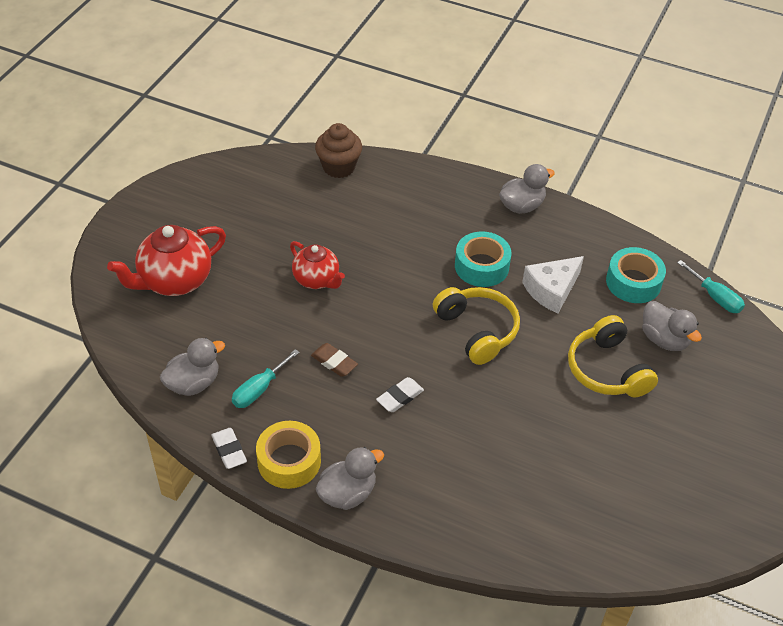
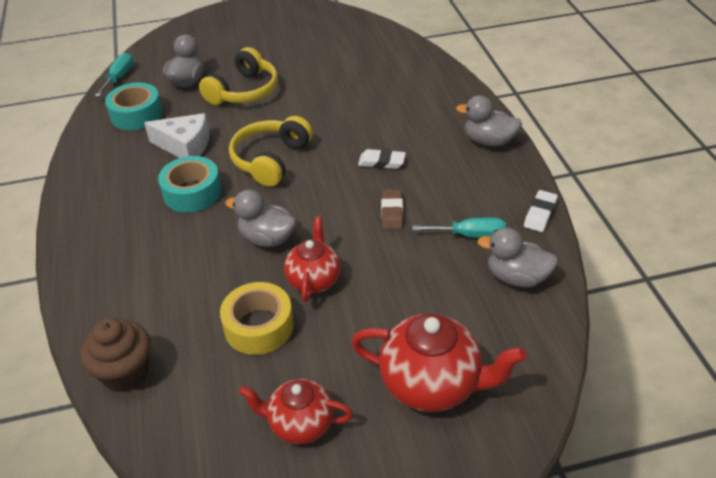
camera: 125 degrees left, 5 degrees down
yellow tape [256,421,321,489] -> yellow tape moved to [220,282,294,355]
grey duck [499,164,555,214] -> grey duck moved to [225,190,297,247]
none -> red teapot [239,379,353,444]

